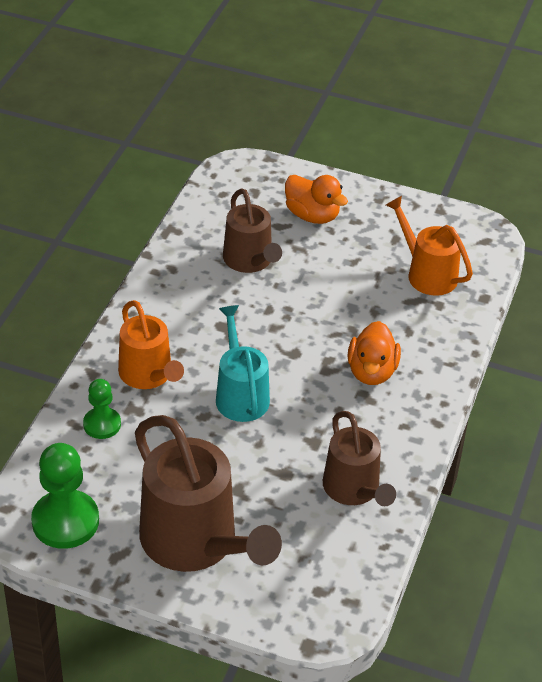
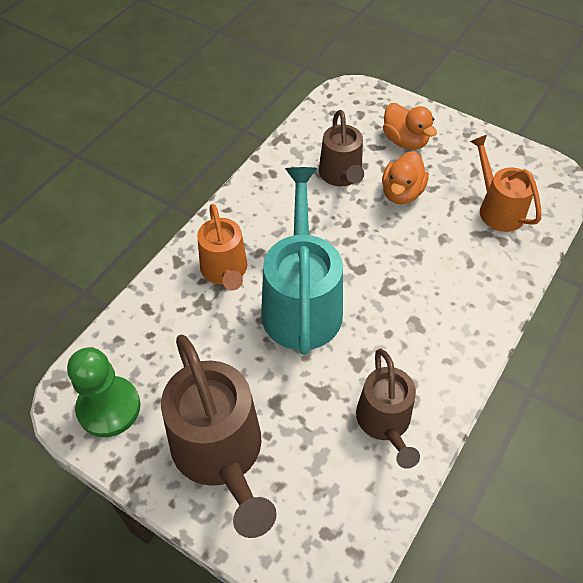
camera: 15 degrees right, 10 degrees up
green pawn [83,379,121,439] -> none
turquoise watering can [216,305,270,422] -> turquoise watering can [261,167,343,355], size x1.63
orange duck [348,321,401,385] -> orange duck moved to [382,151,429,205]

